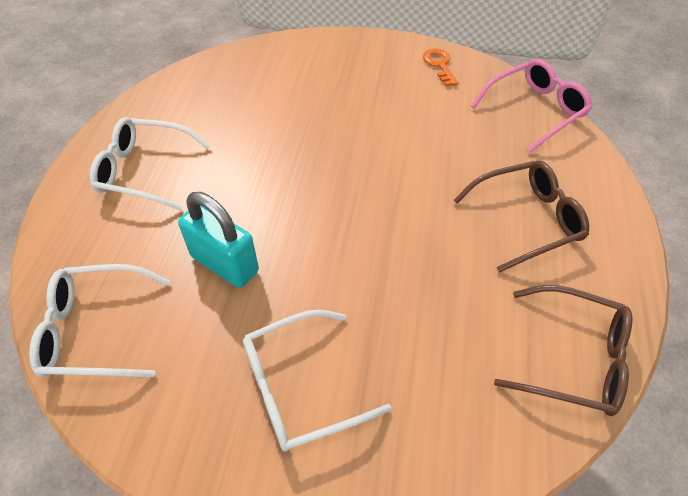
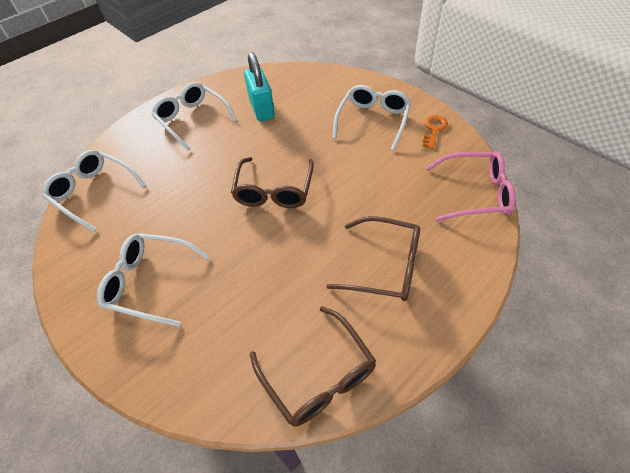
camera: 40 degrees right, 0 degrees up
turquoise padlock [178,192,259,288] -> turquoise padlock moved to [244,52,275,122]
none -> brown glasses [231,157,314,208]
none -> white glasses [333,85,411,151]

